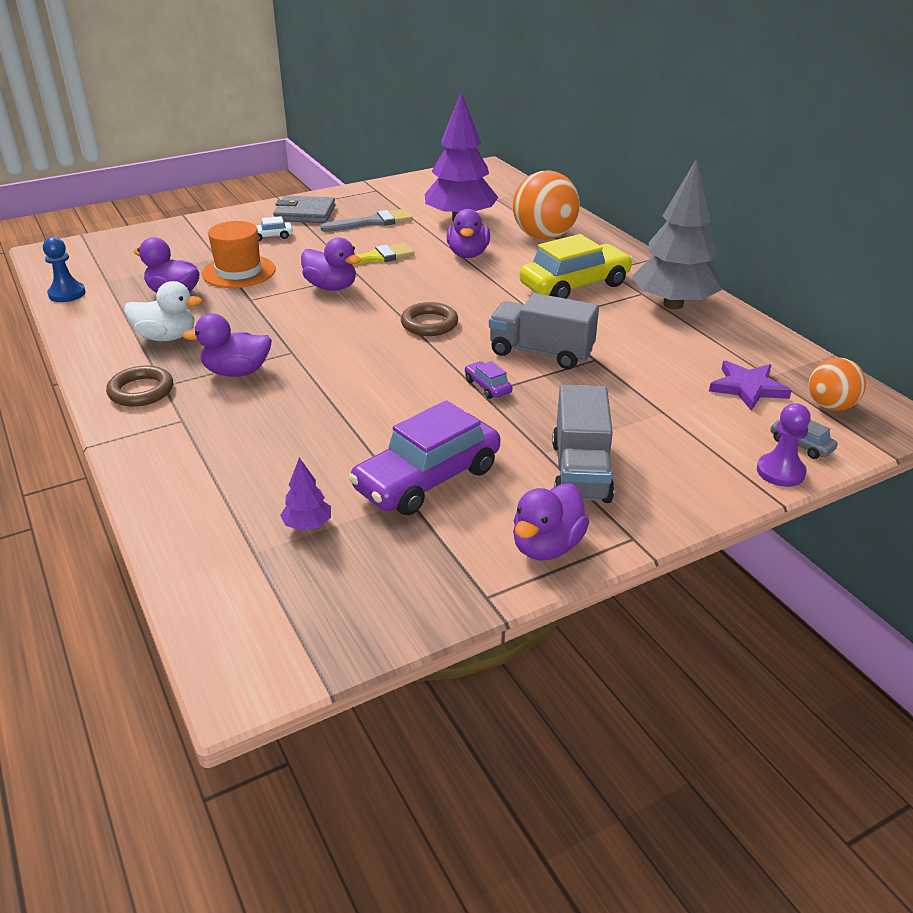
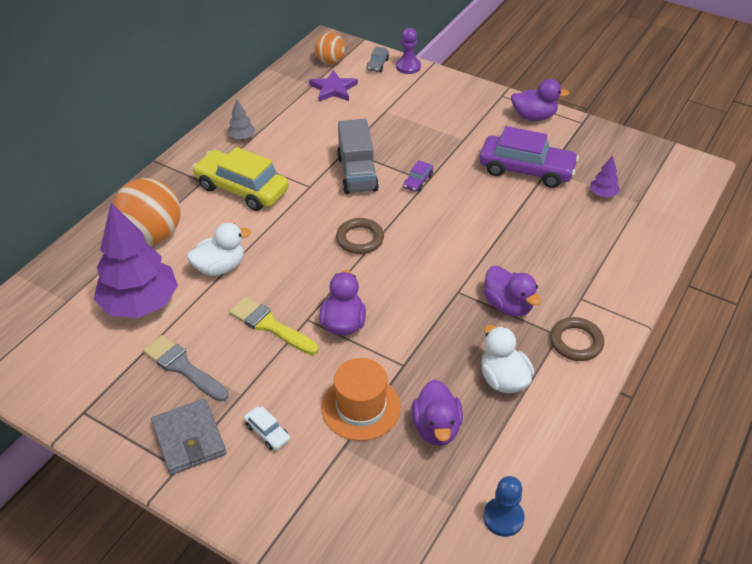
camera: 120 degrees left, 10 degrees up
purple duck [447,209,490,258] -> white duck [187,223,251,276]
grey truck [552,385,614,503] -> none
grey tree [632,159,722,309] -> grey tree [228,100,255,139], size x0.41

